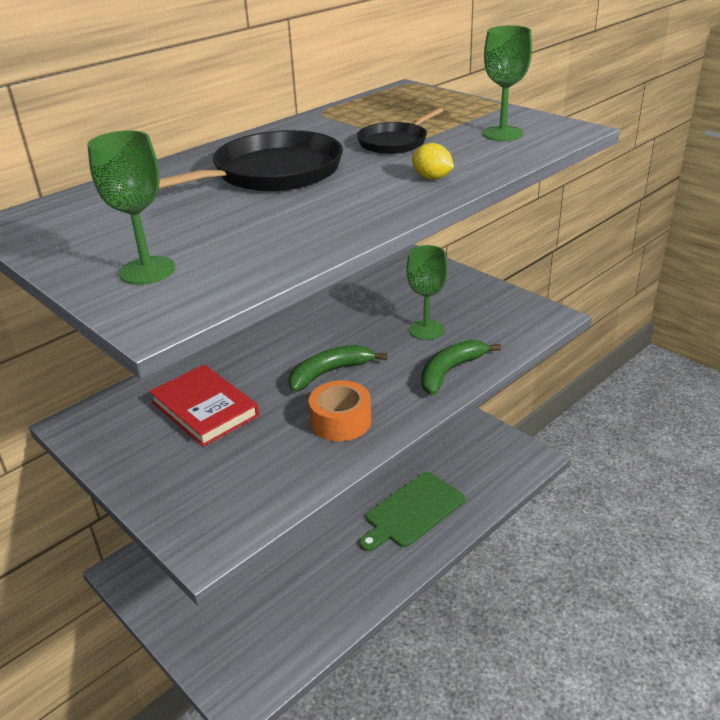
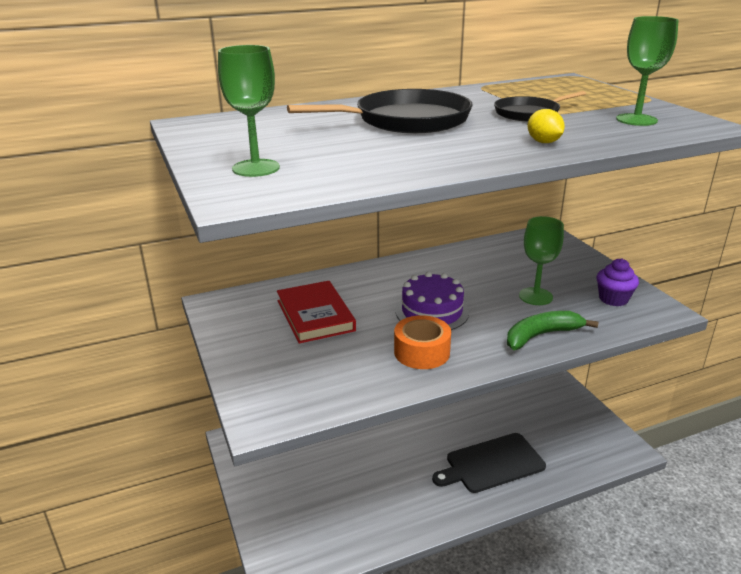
camera: 20 degrees right, 5 degrees down
green banana [288,345,387,392] -> purple cake [396,272,469,330]
green cutting board [359,472,465,551] -> black cutting board [432,433,546,493]
none -> purple cupcake [596,258,639,306]

